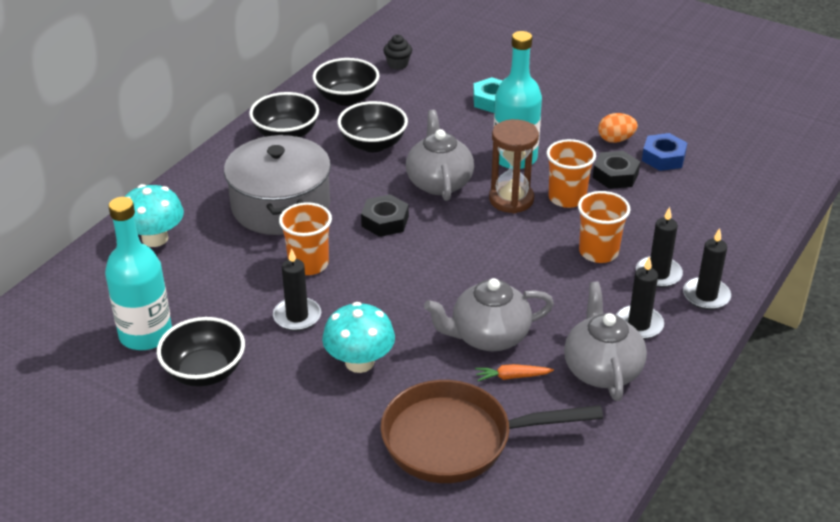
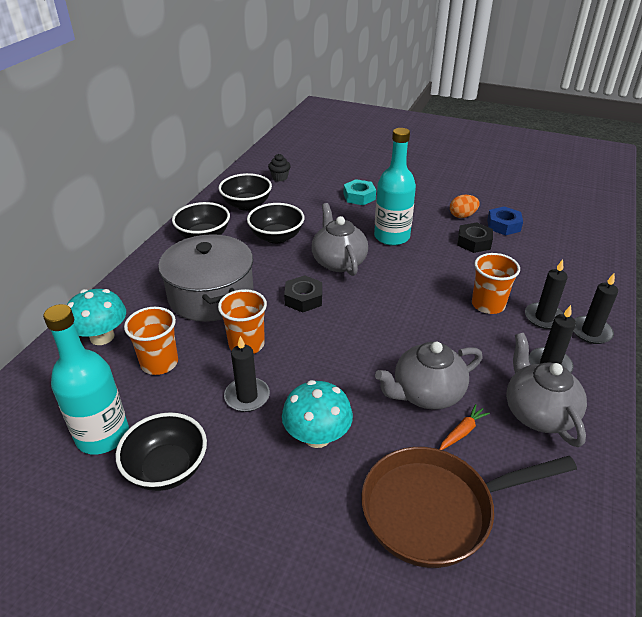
camera: 10 degrees left, 0 degrees up
orange carrot [475,364,554,381] -> orange carrot turned 150 degrees clockwise [439,404,490,450]
brown hourglass [489,119,539,214] -> none
orange cup [547,139,596,208] -> orange cup moved to [124,307,178,375]

